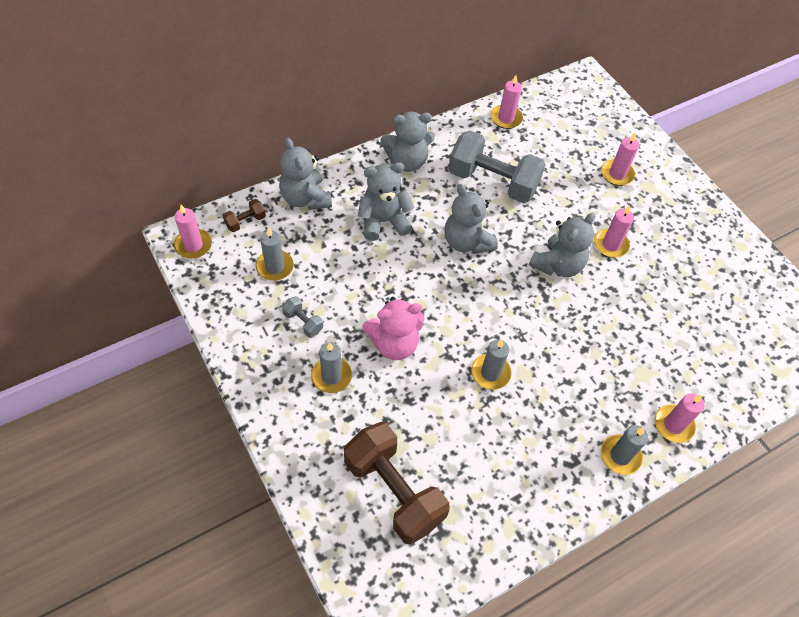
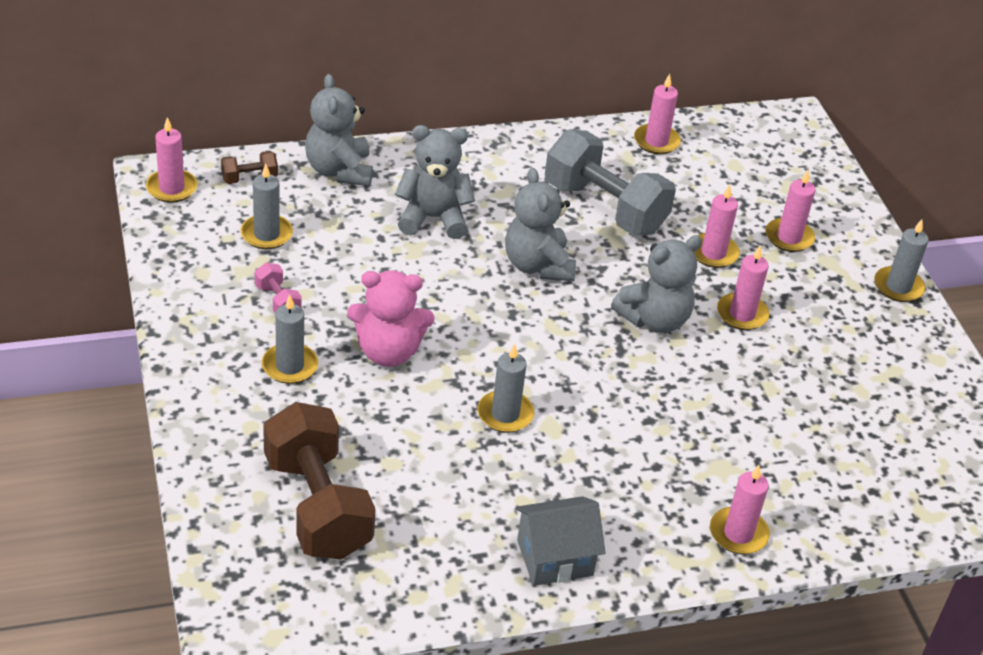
camera: 15 degrees right, 15 degrees down
grey dumbbell [282,296,323,337] -> pink dumbbell [255,263,302,314]
grey teddy bear [381,112,434,172] -> none
grey candle [601,425,648,475] -> grey candle moved to [874,219,929,302]
none -> grey house [515,496,605,586]
none -> pink candle [694,185,740,268]

